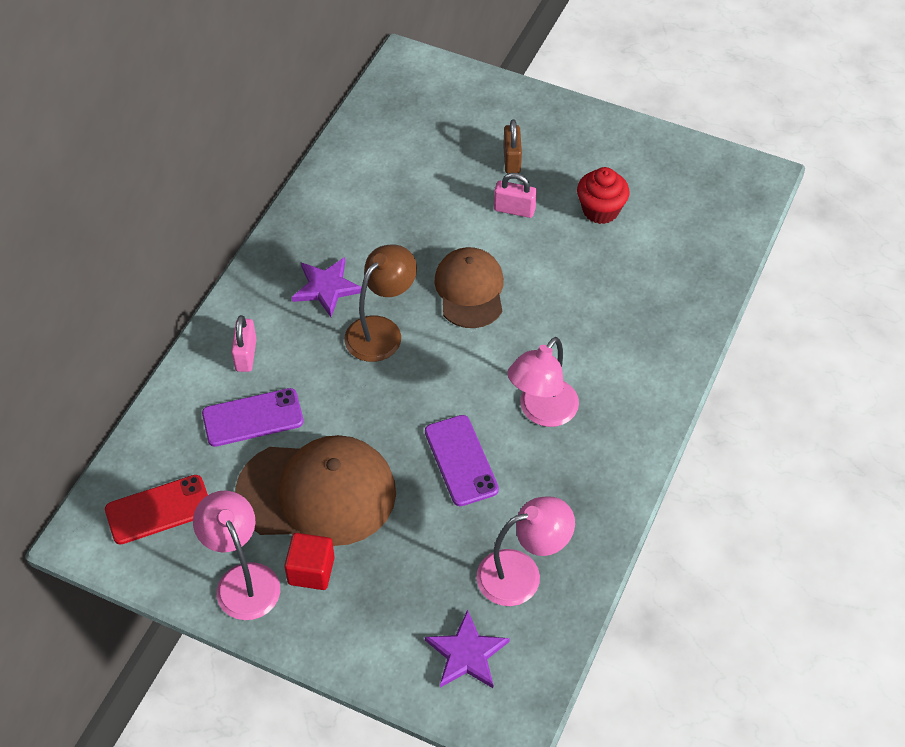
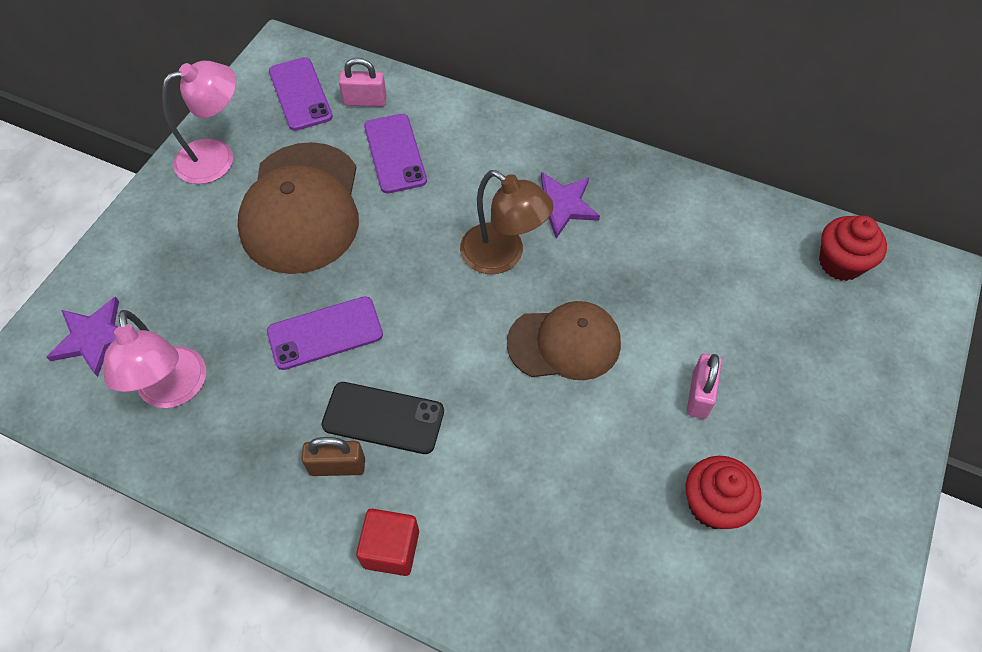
camera: 90 degrees right, 5 degrees up
red phone [105,475,208,545] -> purple phone [269,57,333,131]
pink padlock [231,315,257,372] -> pink padlock moved to [339,58,387,107]
red cube [284,533,335,590] -> red cube moved to [356,509,419,576]
brown padlock [503,119,522,174] -> brown padlock moved to [302,437,365,476]
pink lamp [508,337,579,427] -> black phone [321,382,444,454]
none -> red cupcake [819,216,887,281]

